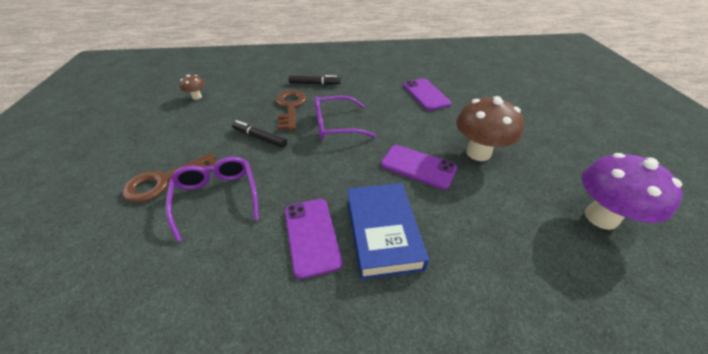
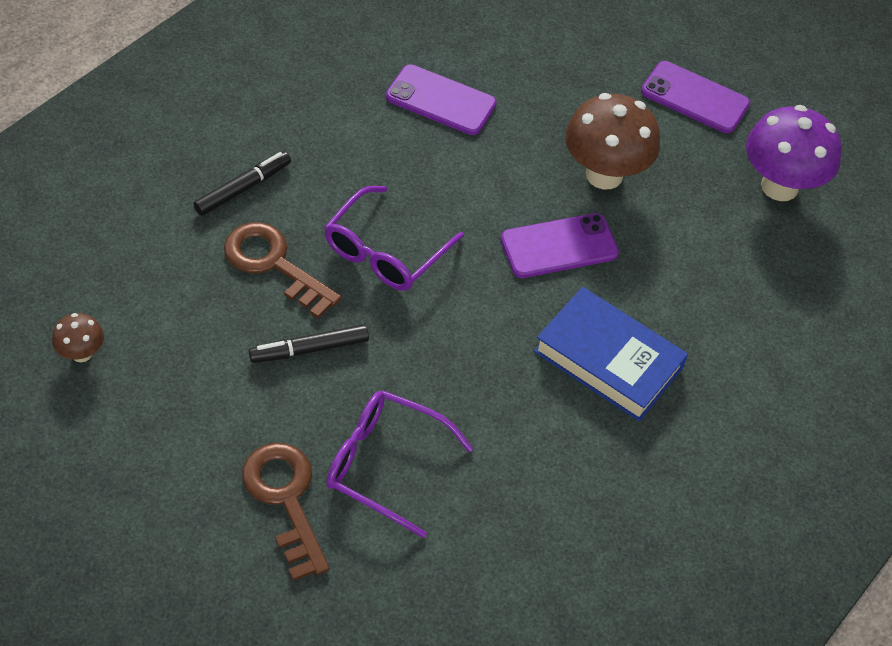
camera: 50 degrees left, 10 degrees up
brown key [122,153,217,203] -> brown key turned 150 degrees clockwise [242,443,330,581]
purple phone [285,199,342,279] -> purple phone moved to [641,61,750,133]

